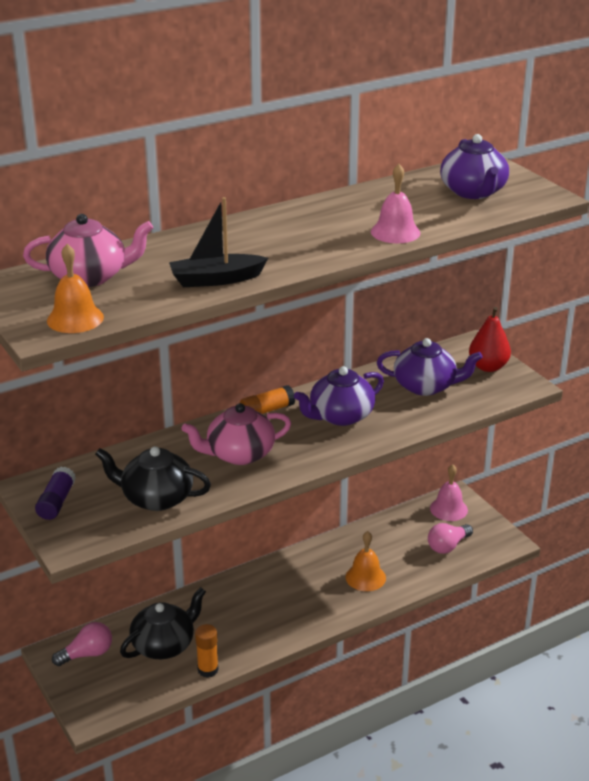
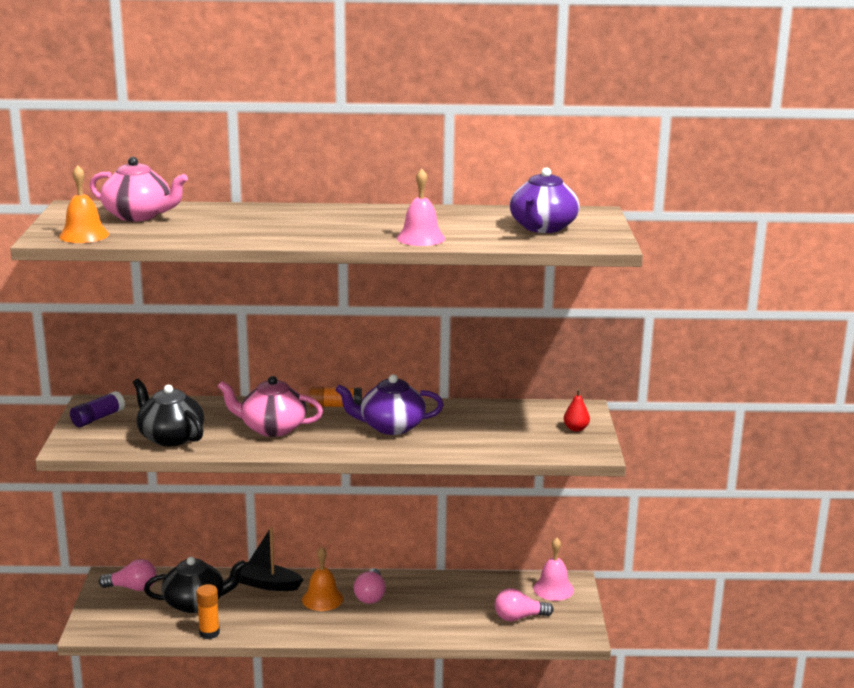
camera: 30 degrees right, 10 degrees down
black boat [169,197,268,287] -> black boat moved to [230,527,304,591]
orange bell [346,531,386,591] -> orange bell moved to [302,547,343,611]
purple teapot [377,338,483,396] -> none
red pear [469,307,511,372] -> red pear [564,389,590,432], size x0.60
none -> pink light bulb [354,568,386,604]

